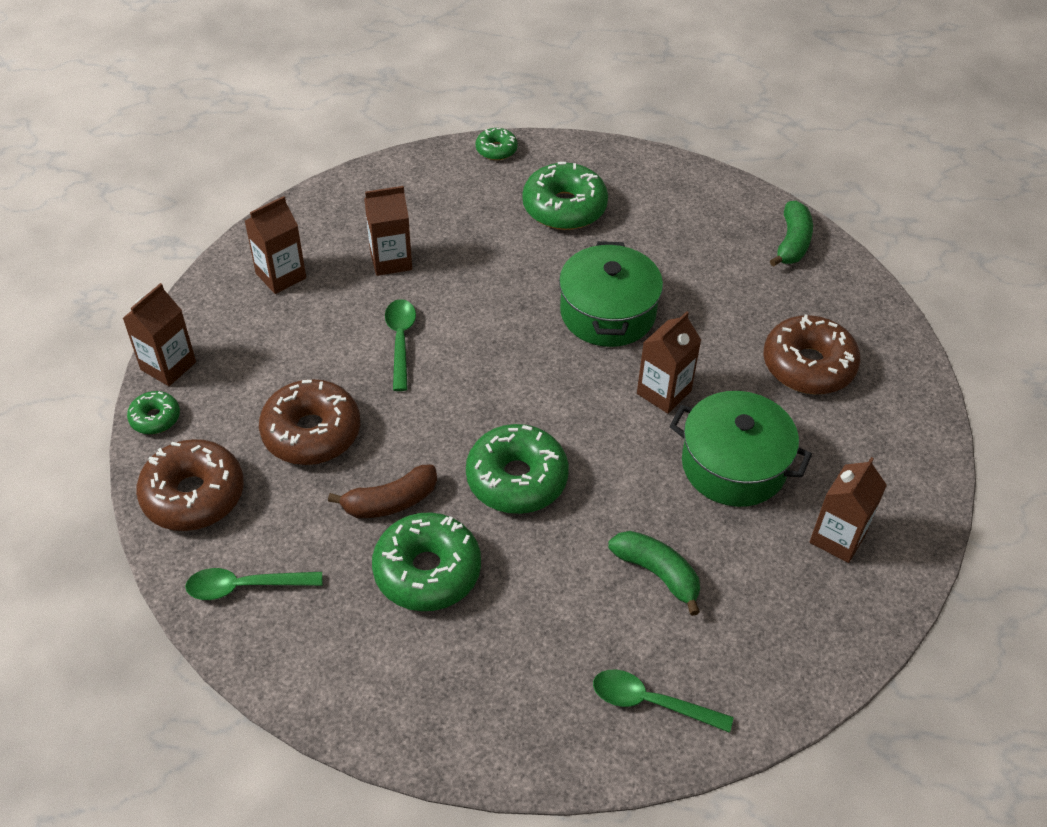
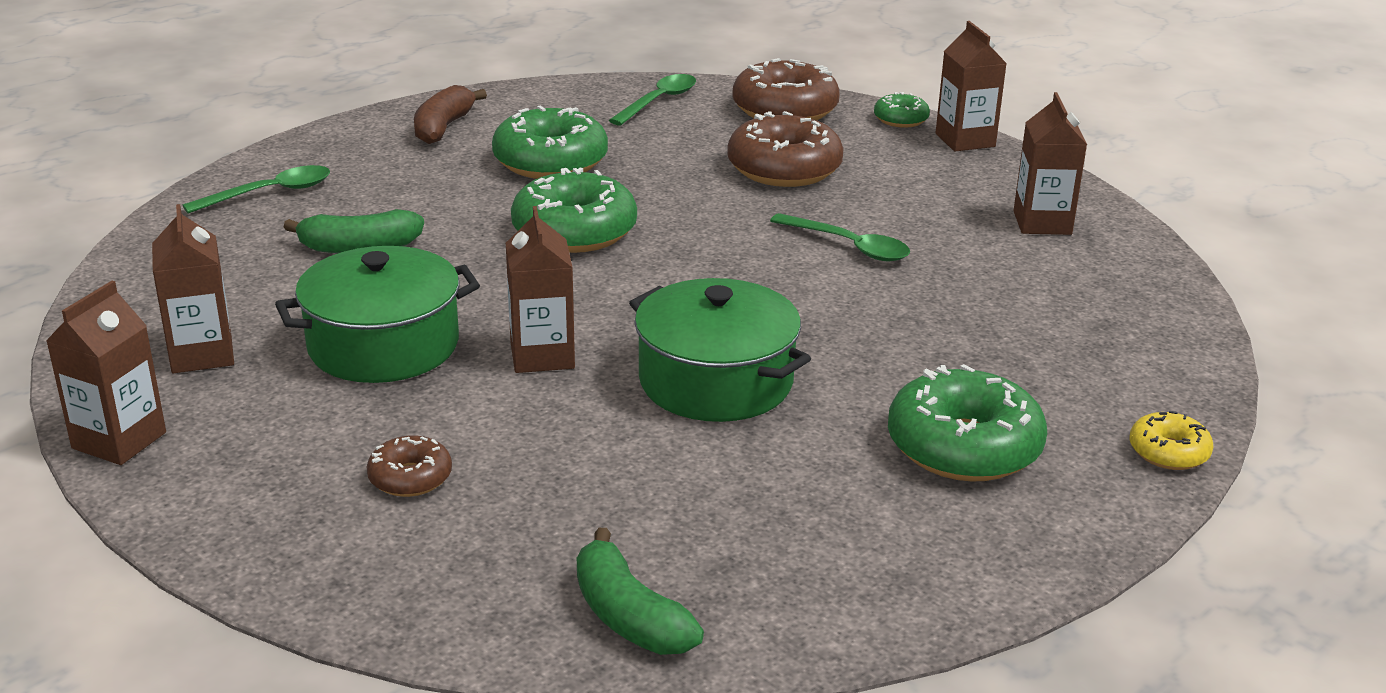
camera: 130 degrees right, 20 degrees down
brown banana [328,464,437,518] -> brown banana moved to [414,85,487,144]
brown carton [364,186,412,276] -> brown carton moved to [46,281,166,465]
green donut [476,128,518,160] -> yellow donut [1130,411,1213,470]
brown donut [763,315,860,394] -> brown donut [367,435,452,497], size x0.52

